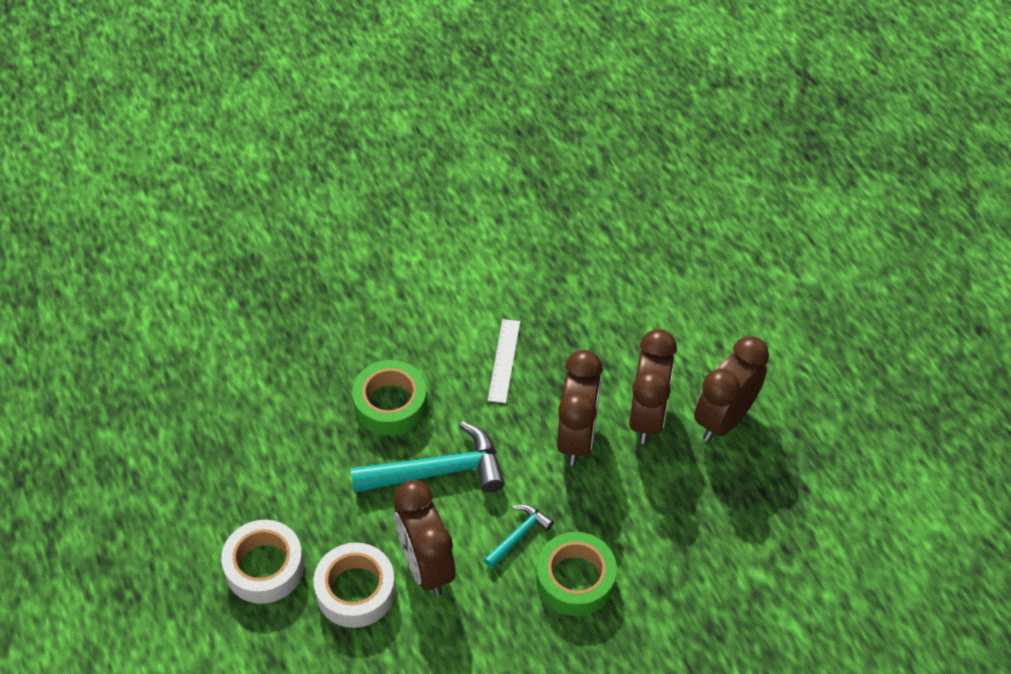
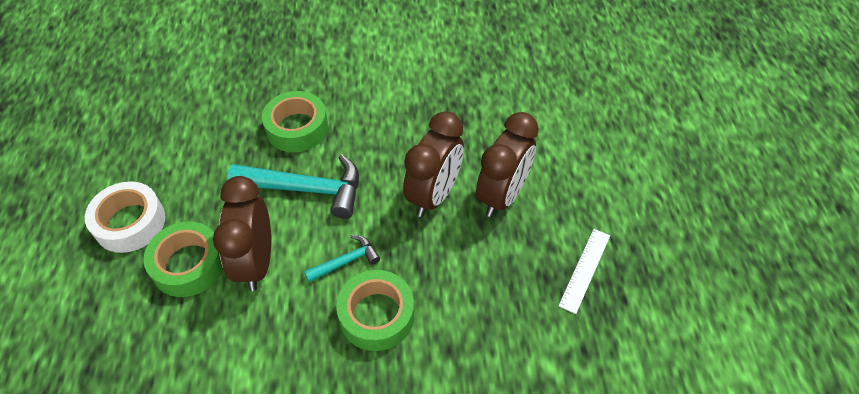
camera: 20 degrees right, 0 degrees up
white tape [314,543,396,628] -> green tape [143,221,223,297]
white ruler [488,319,520,403] -> white ruler moved to [558,229,610,314]
brown clock [694,336,769,442] -> none

